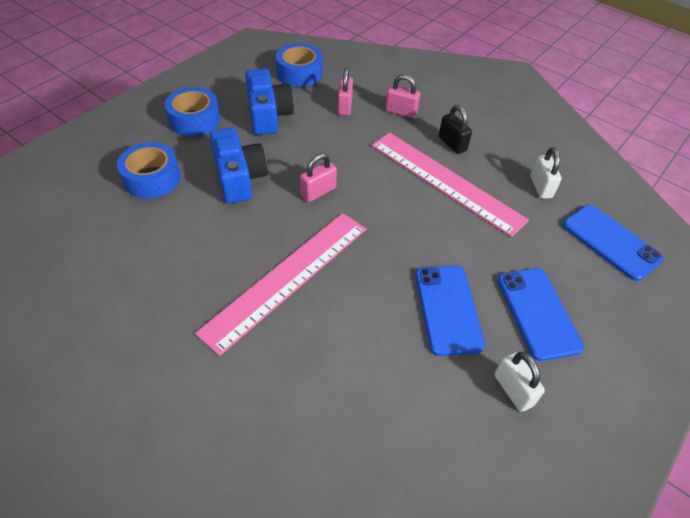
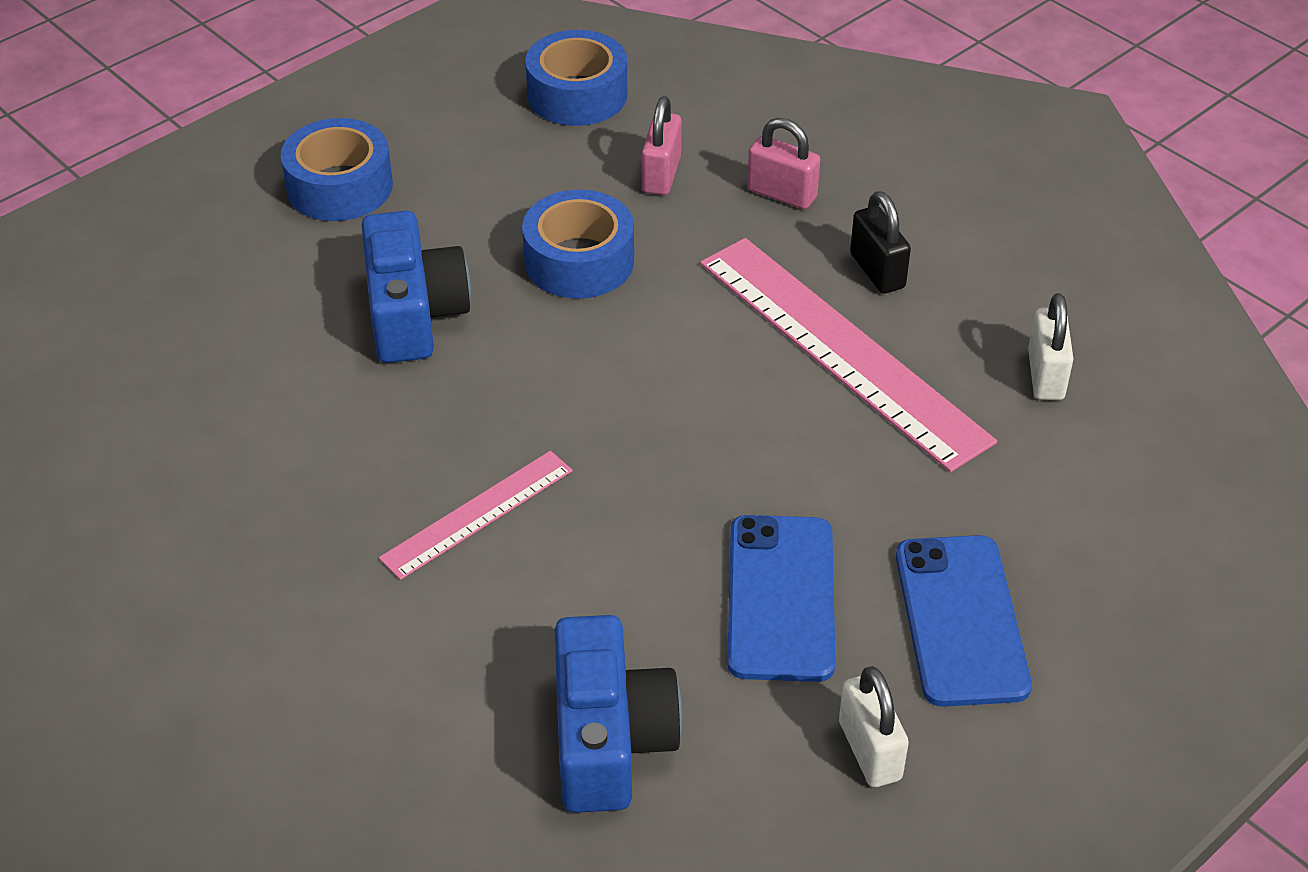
camera: 10 degrees right, 5 degrees down
blue tape [117,142,181,199] -> blue tape moved to [522,190,634,299]
pink ruler [195,213,366,356] -> pink ruler [379,451,573,580], size x0.53
blue camera [245,69,294,135] -> blue camera moved to [555,615,682,813]
pink padlock [300,153,337,202] -> none
blue phone [563,205,664,281] -> none

